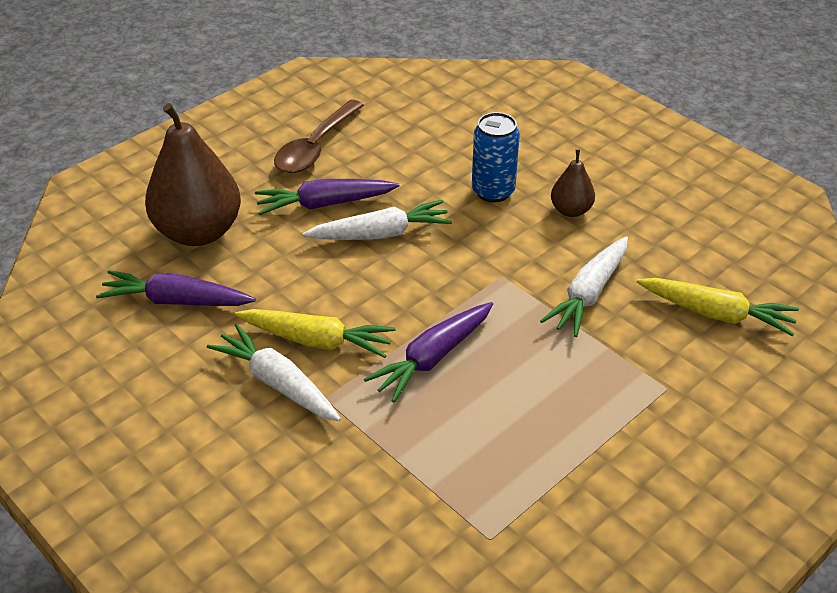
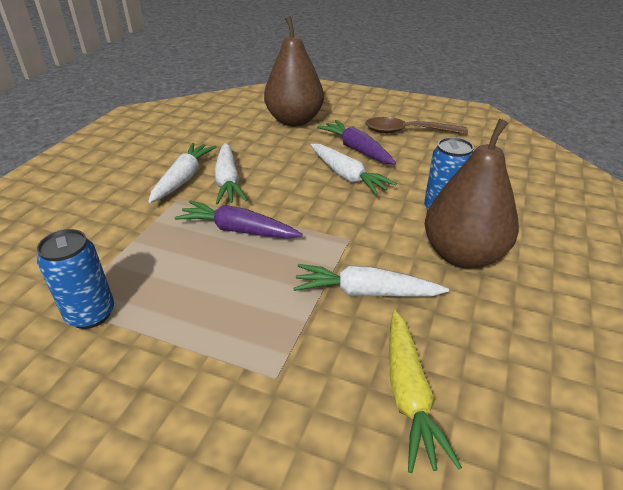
camera: 65 degrees right, 5 degrees down
purple carrot [96,270,256,306] -> none
yellow carrot [235,309,396,358] -> white carrot [214,143,247,205]
brown pear [551,149,595,217] -> brown pear [425,119,519,268], size x2.06
none -> blue can [37,229,114,329]

